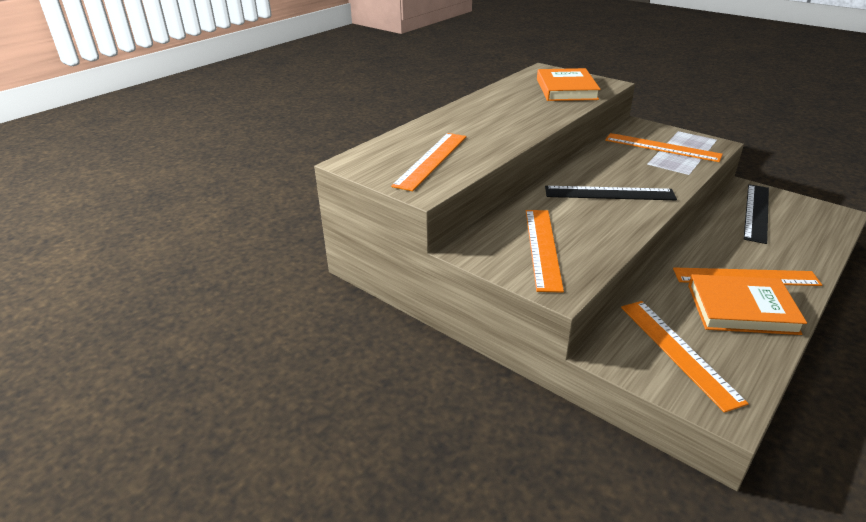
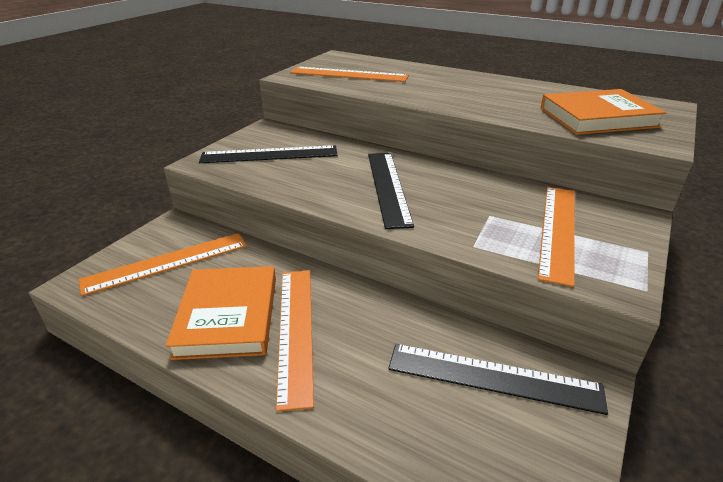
camera: 80 degrees right, 0 degrees up
orange ruler [526,210,564,293] -> black ruler [199,145,338,163]

